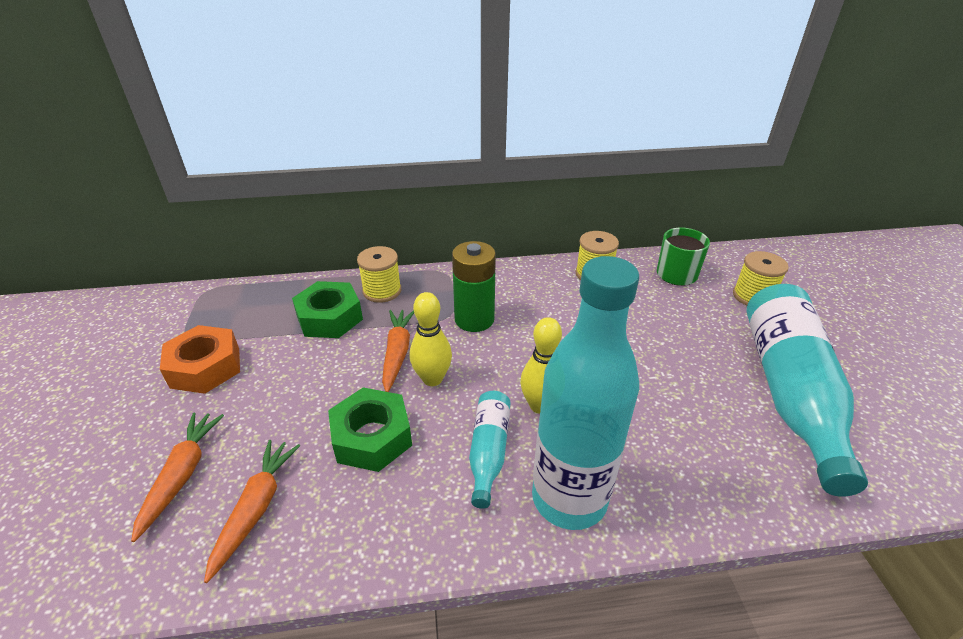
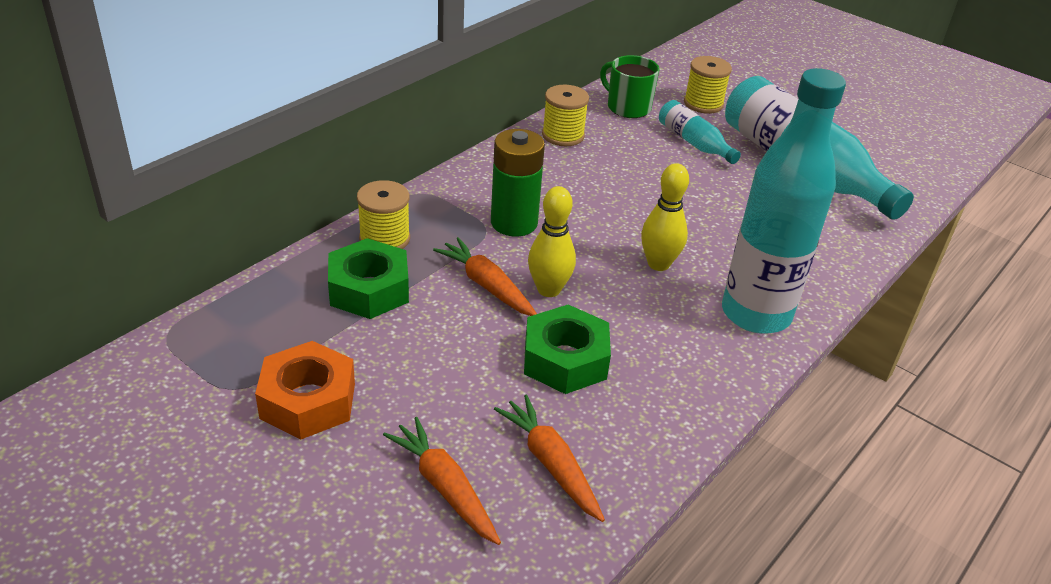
camera: 45 degrees left, 0 degrees up
turquoise bottle [469,391,511,509] -> turquoise bottle moved to [659,100,741,164]

